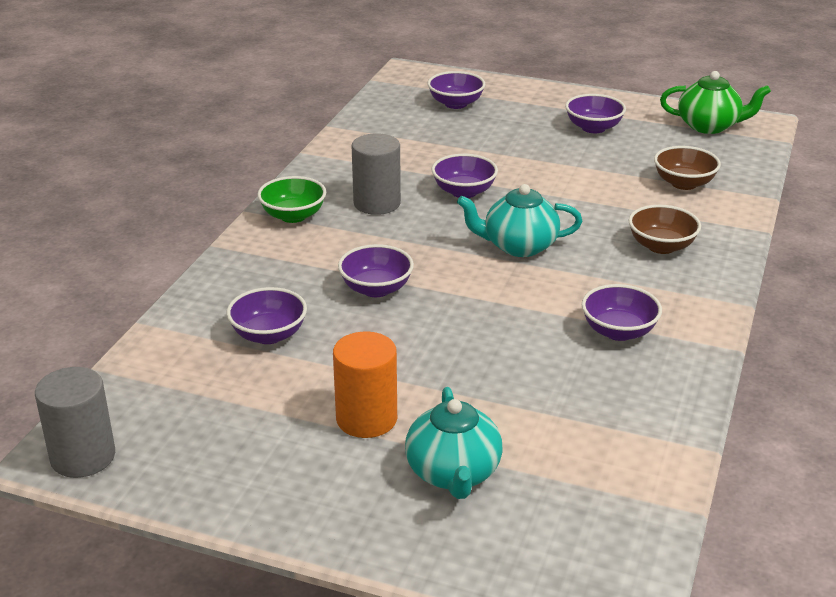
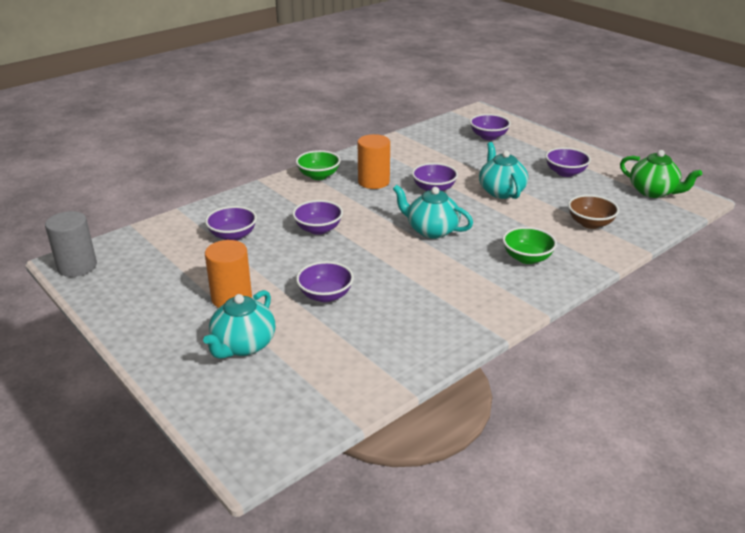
camera: 30 degrees right, 0 degrees up
grey cylinder [352,133,401,215] -> orange cylinder [358,134,390,189]
purple bowl [582,284,662,341] -> purple bowl moved to [296,261,354,302]
brown bowl [629,205,701,254] -> green bowl [502,227,557,264]
none -> turquoise teapot [479,142,528,199]

